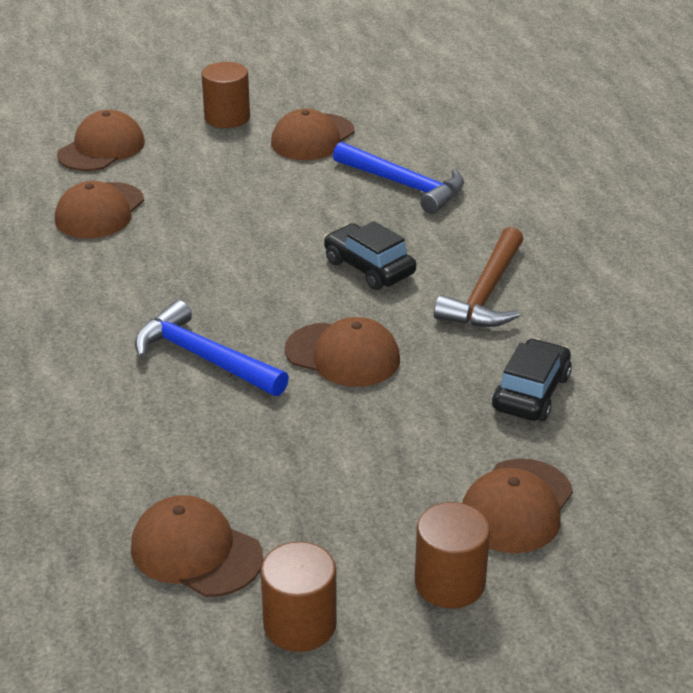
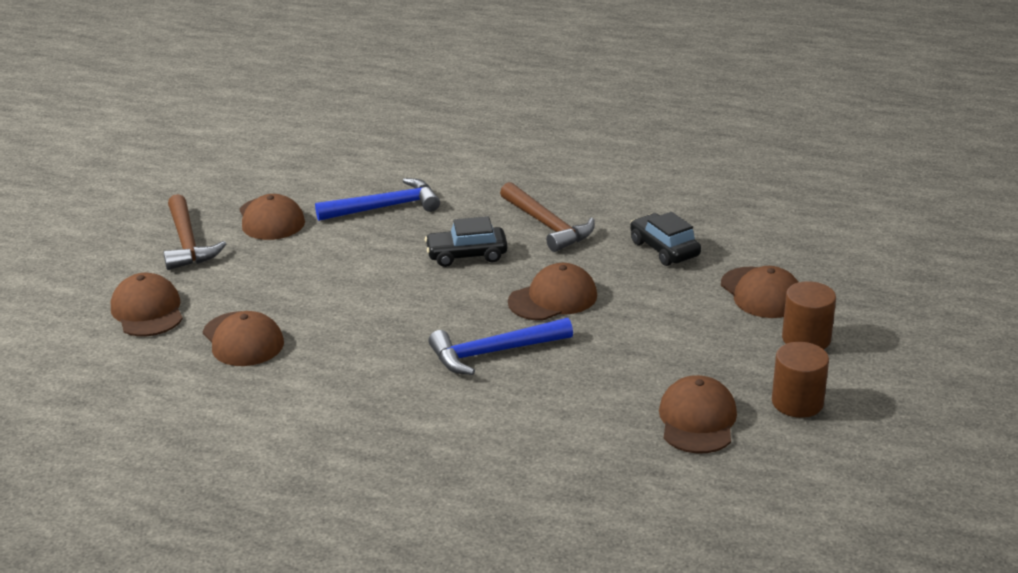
camera: 55 degrees left, 5 degrees down
brown cap [131,495,263,597] -> brown cap turned 120 degrees clockwise [659,375,737,454]
brown cylinder [201,62,250,128] -> brown hammer [163,194,226,270]

